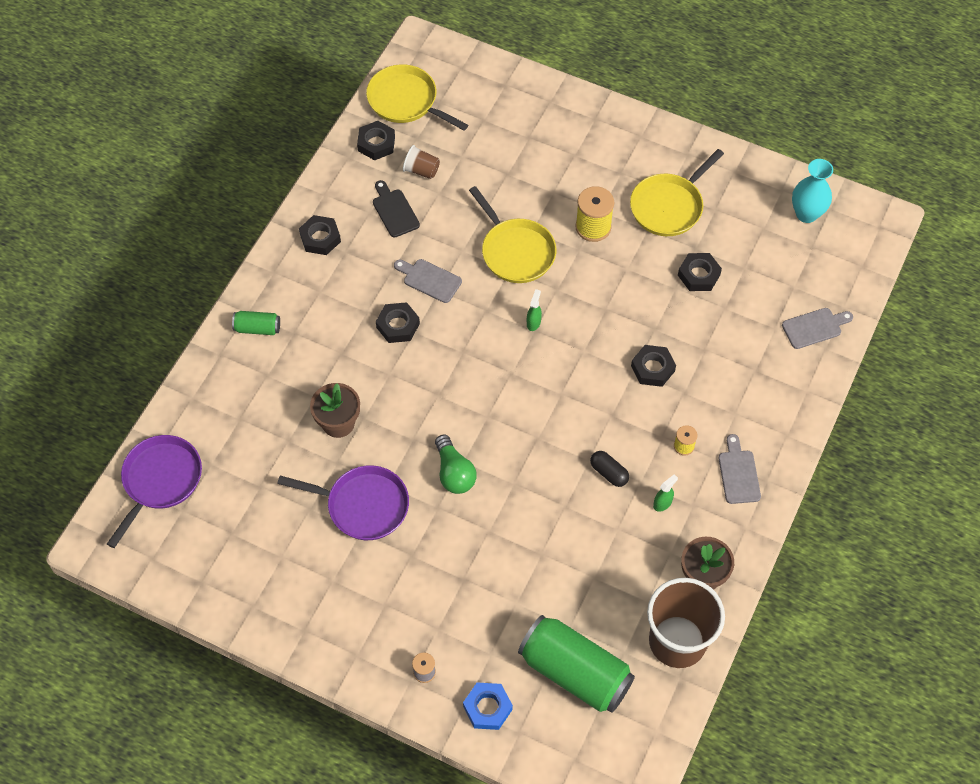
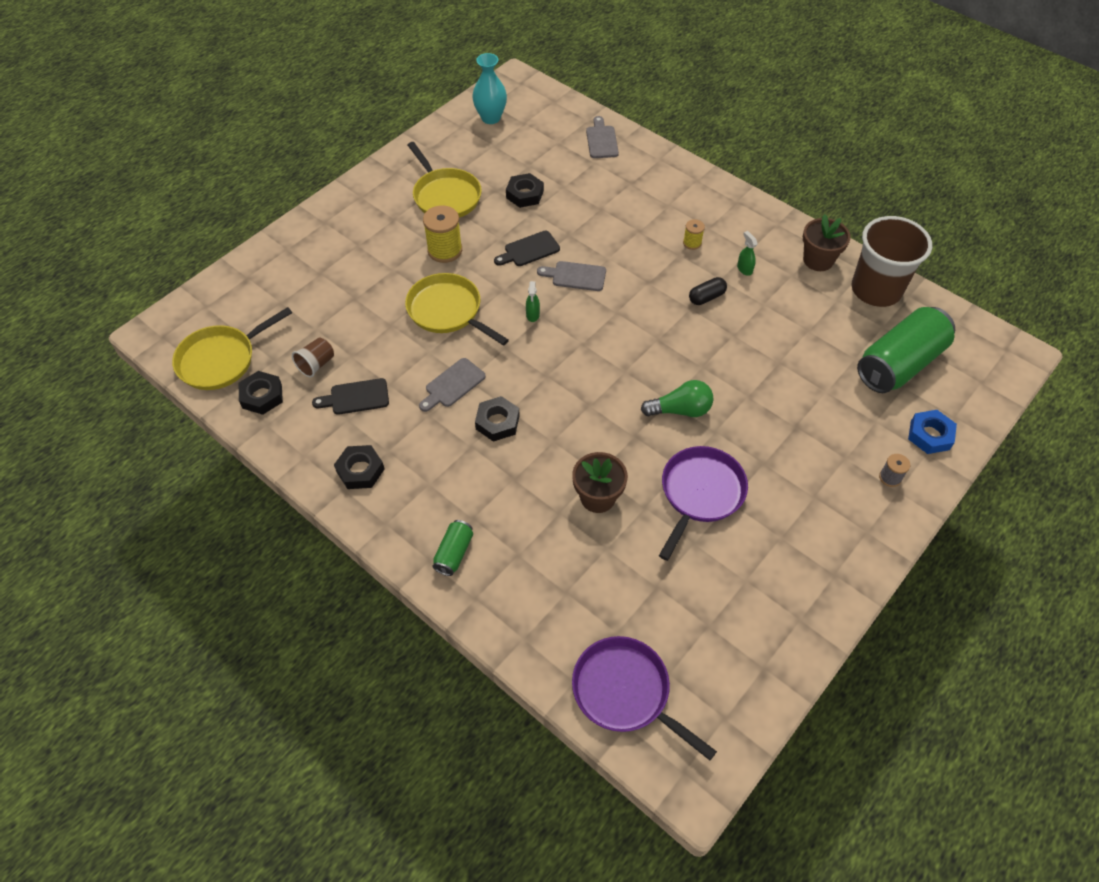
camera: 75 degrees left, 5 degrees down
yellow pan [469,186,556,283] -> yellow pan turned 120 degrees counterclockwise [405,273,509,346]
green spray bottle [527,289,542,331] -> green spray bottle turned 120 degrees counterclockwise [526,281,540,322]
black nut [631,345,676,387] -> none
grey cutting board [719,434,761,504] -> grey cutting board moved to [537,261,606,291]
none -> black cutting board [494,231,560,266]

